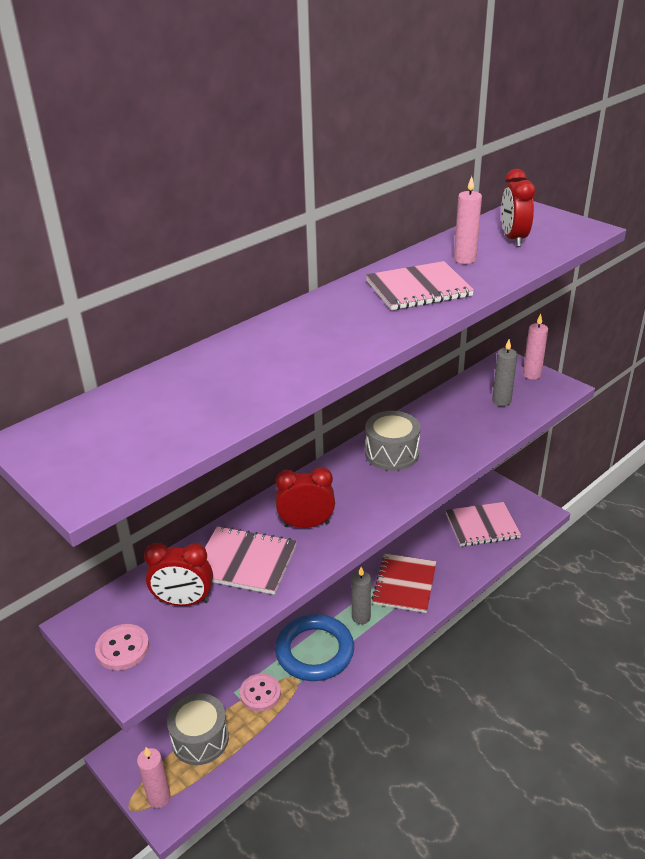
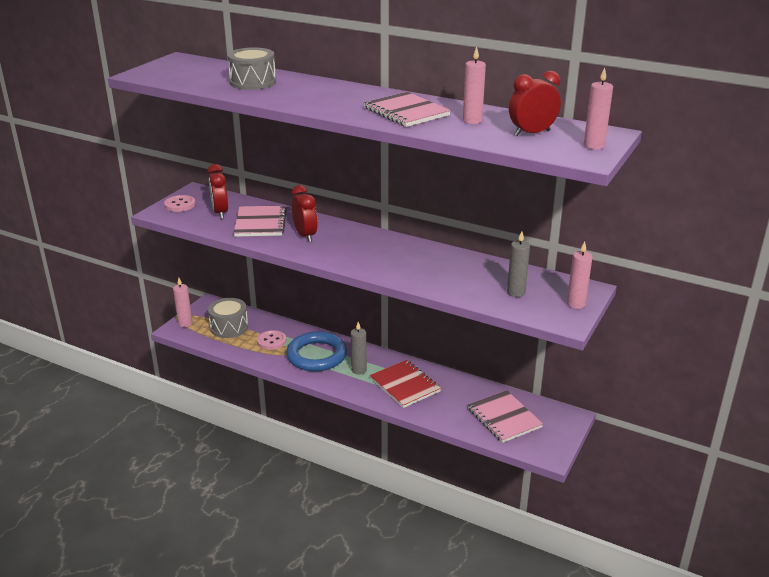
camera: 70 degrees right, 5 degrees down
grey drum [365,411,421,471] -> grey drum moved to [227,47,276,90]
red notebook [372,553,436,613] -> red notebook turned 60 degrees clockwise [370,360,441,408]
none -> pink candle [584,67,613,150]

